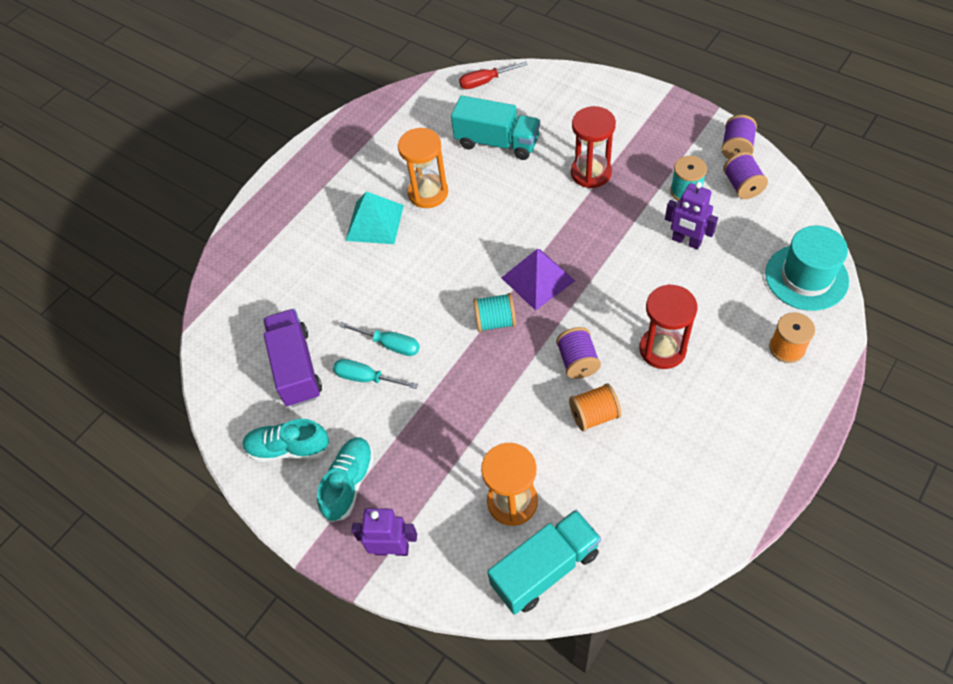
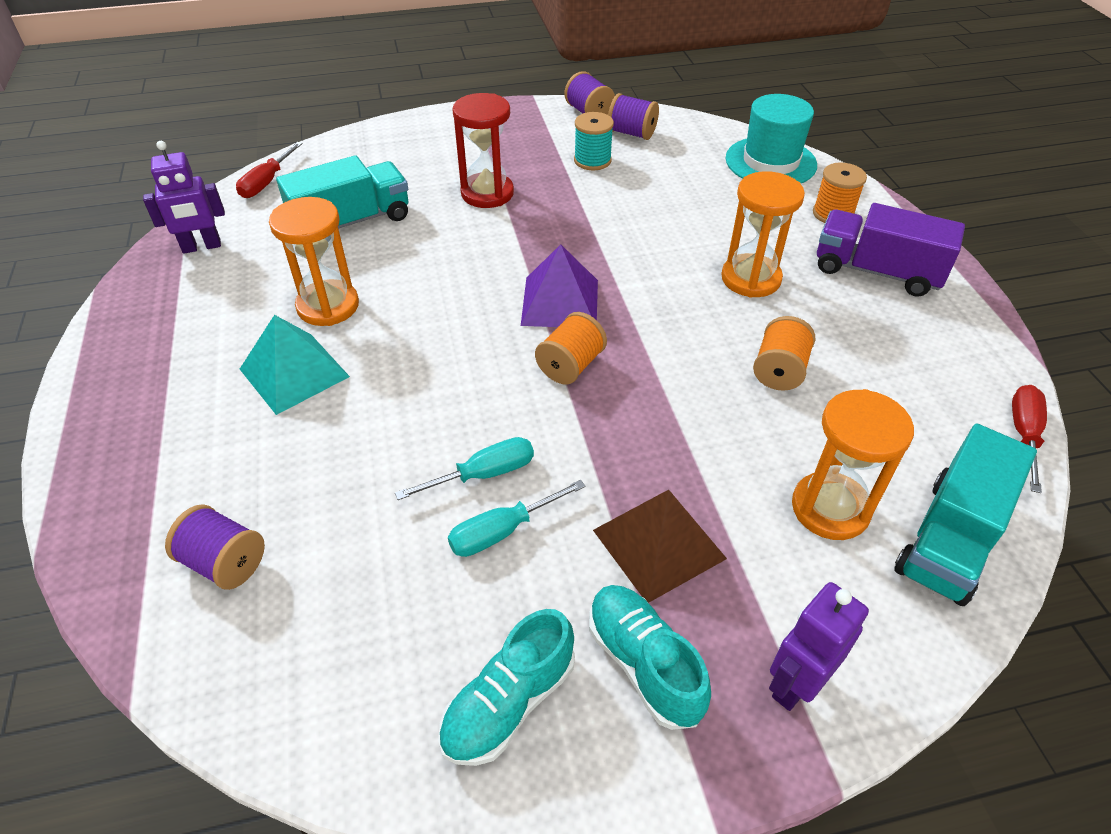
camera: 55 degrees left, 10 degrees down
purple truck [263,309,322,407] -> purple truck moved to [817,203,965,297]
turquoise spool [473,293,516,332] -> orange spool [535,312,607,384]
turquoise truck [487,510,601,615] -> turquoise truck turned 150 degrees counterclockwise [894,424,1037,606]
purple spool [556,327,601,379] -> purple spool moved to [165,504,265,590]
red hourglass [639,284,698,369] -> orange hourglass [721,171,805,298]
purple robot [665,182,718,250] -> purple robot moved to [143,141,225,254]
none -> brown pyramid [593,490,727,603]
none -> red screwdriver [1012,385,1047,493]

